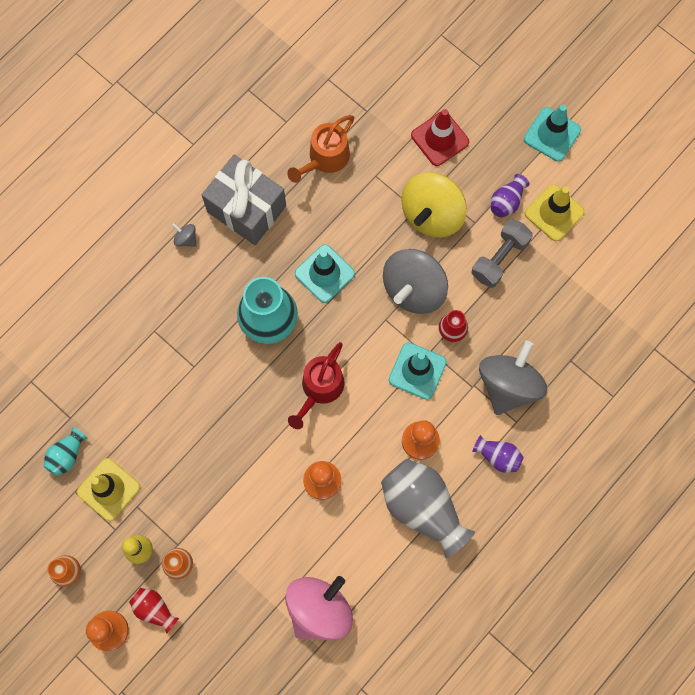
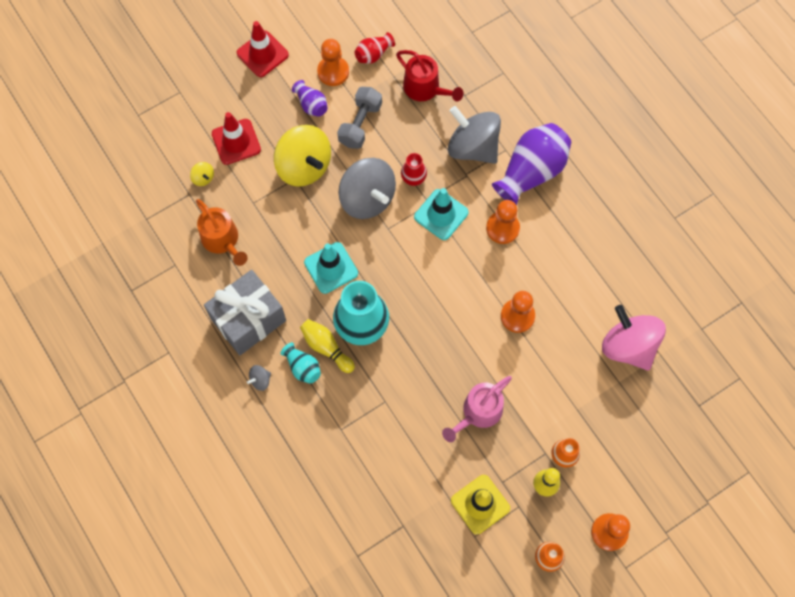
camera: 75 degrees left, 5 degrees down
turquoise vase [44,427,87,476] -> turquoise vase moved to [280,342,321,384]
red vase [129,588,179,633] -> red vase moved to [355,32,395,64]
red watering can [288,342,345,429] -> red watering can moved to [396,50,463,101]
grey vase [381,459,475,558] -> none
grey dumbbell [472,219,532,288] -> grey dumbbell turned 60 degrees clockwise [337,87,382,149]
purple vase [472,435,524,473] -> purple vase [492,123,571,206], size x2.03
turquoise traffic cone [524,105,581,162] -> red traffic cone [237,21,289,77]
yellow traffic cone [525,184,585,241] -> orange pawn [317,39,349,86]
none -> yellow spinning top [190,162,214,186]
none -> yellow bowling pin [300,319,355,373]
none -> pink watering can [442,376,512,442]

